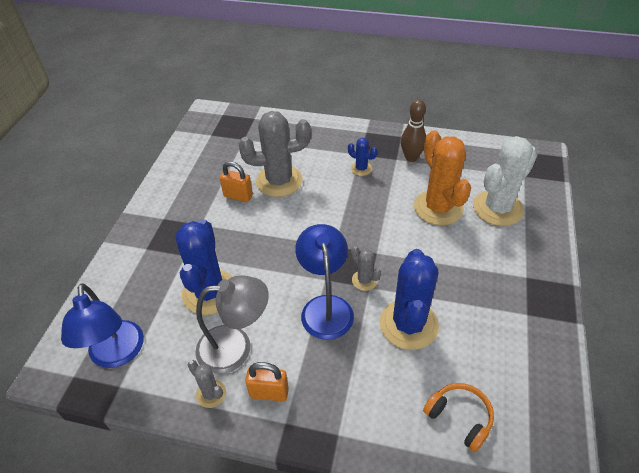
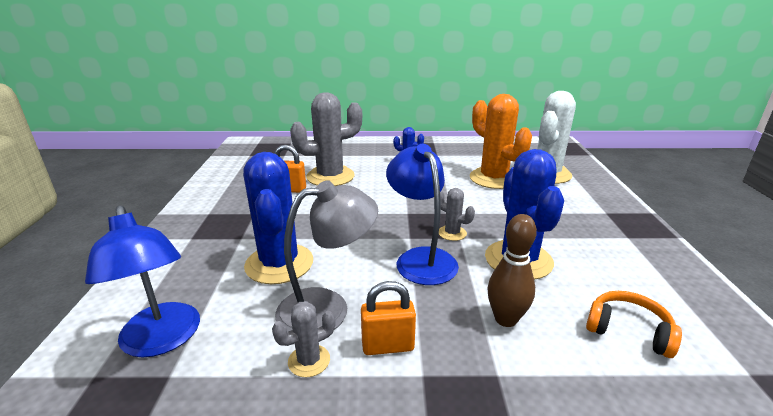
camera: 15 degrees left, 20 degrees down
grey cactus [188,360,226,408] -> grey cactus turned 60 degrees counterclockwise [272,301,335,377]
brown bowling pin [401,99,426,162] -> brown bowling pin moved to [487,214,537,327]

